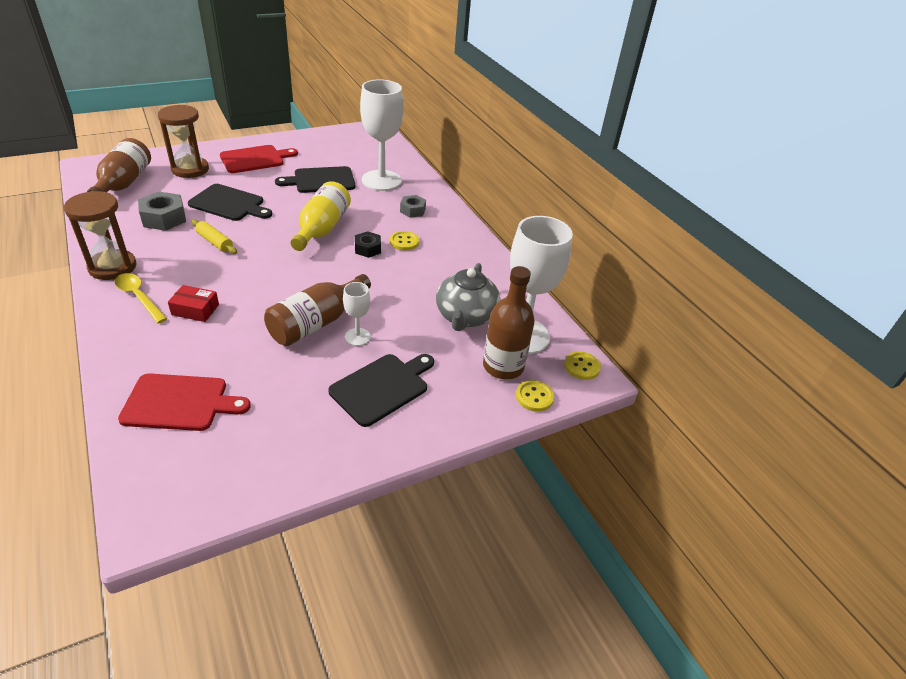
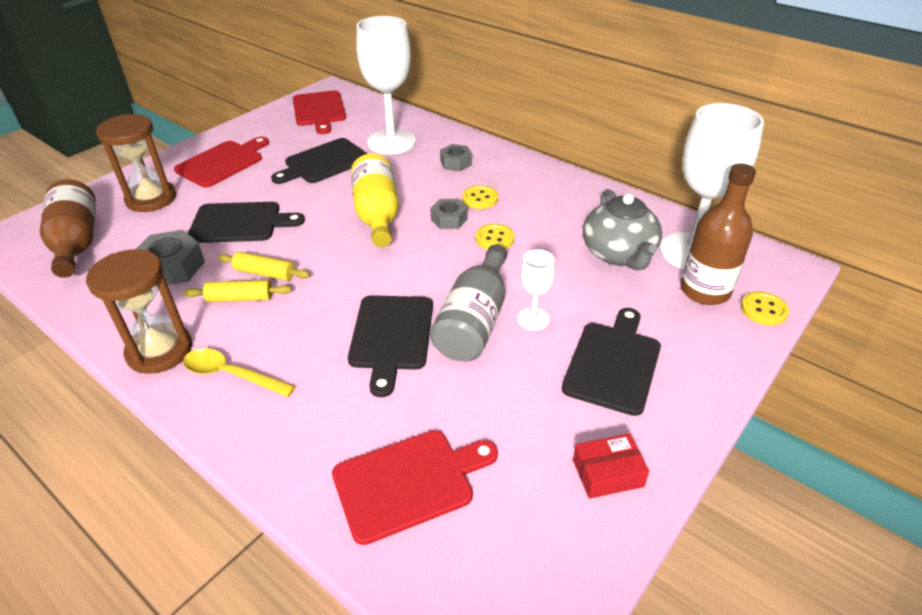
camera: 20 degrees left, 0 degrees up
red box [168,285,219,322] -> red box moved to [573,434,649,499]
brown bottle [264,274,371,346] -> grey bottle [430,244,507,361]
black nut [355,231,381,258] -> grey nut [430,199,468,229]
yellow button [564,351,601,380] -> yellow button moved to [476,224,515,250]
none -> yellow rolling pin [184,280,292,302]
none -> red cutting board [293,90,346,134]
none -> black cutting board [348,295,433,397]

